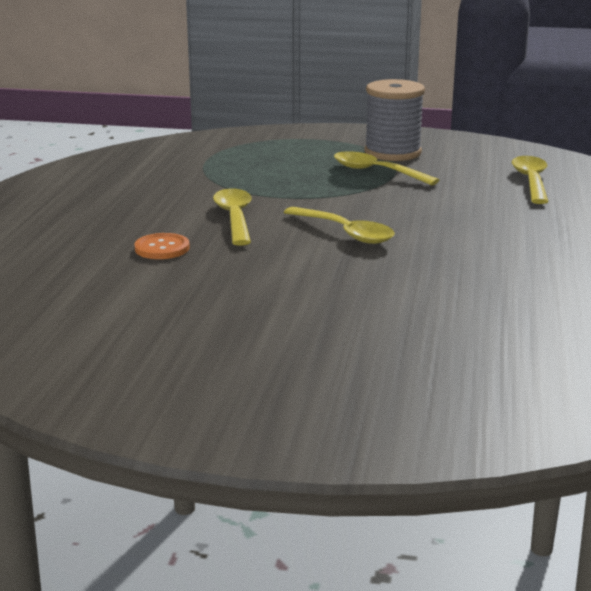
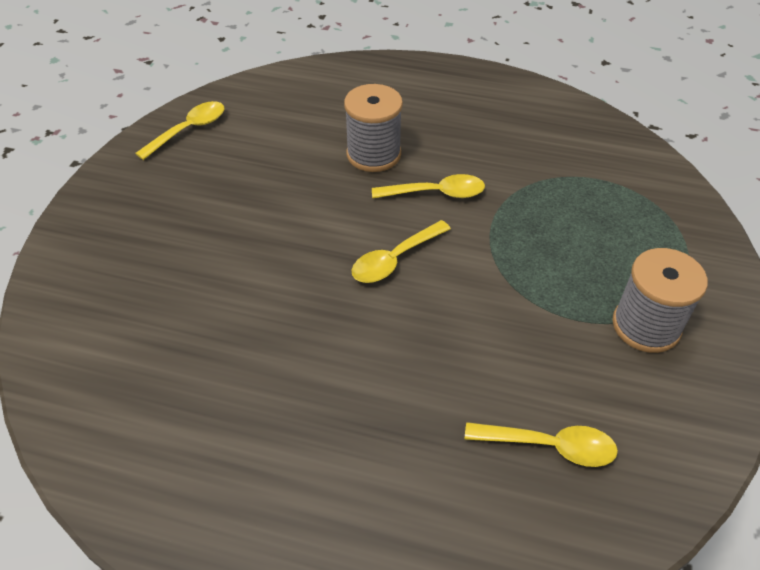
camera: 95 degrees right, 25 degrees up
orange button [134,233,190,259] -> grey spool [344,84,403,172]
yellow spoon [334,151,439,185] -> yellow spoon moved to [135,101,224,160]

